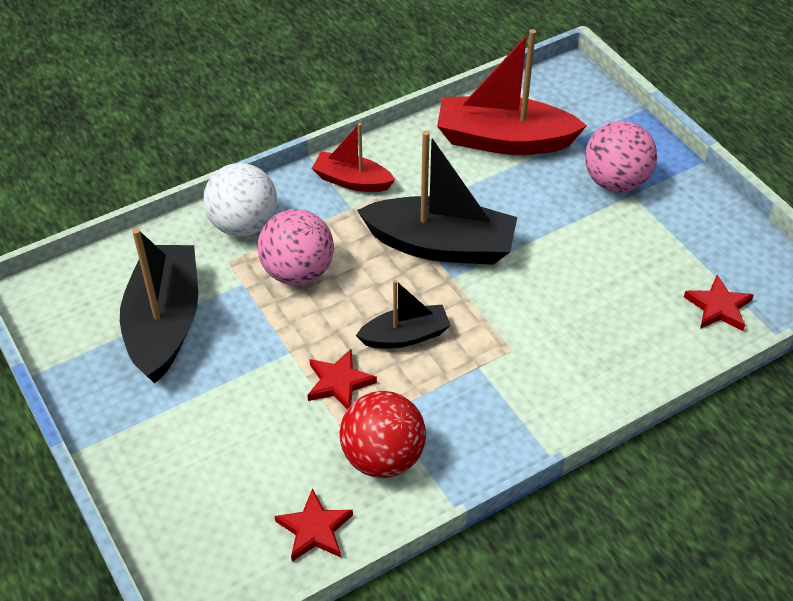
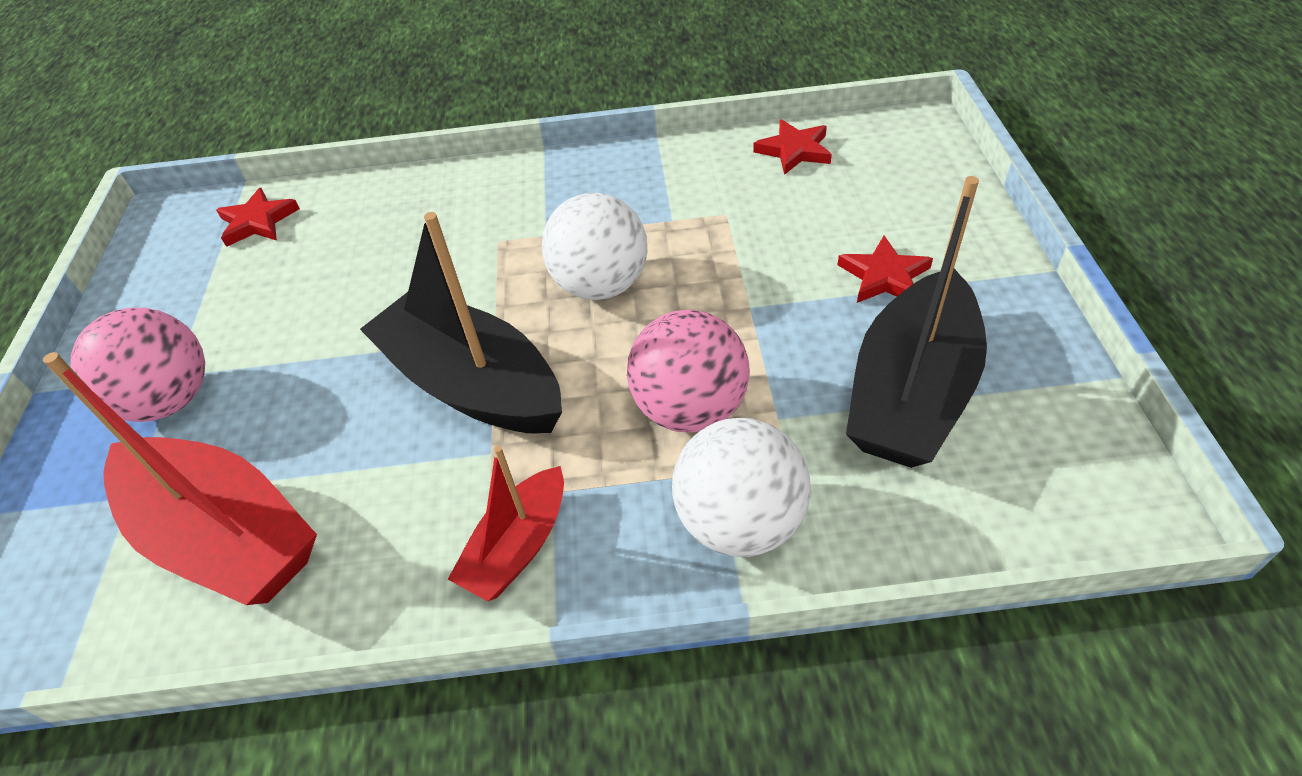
camera: 150 degrees left, 0 degrees up
red star [307,349,377,410] -> red star moved to [838,236,933,303]
red boat [312,123,395,192] -> red boat turned 75 degrees clockwise [448,446,564,601]
red ball [340,391,426,478] -> none
black boat [356,280,451,348] -> white ball [542,193,648,300]

